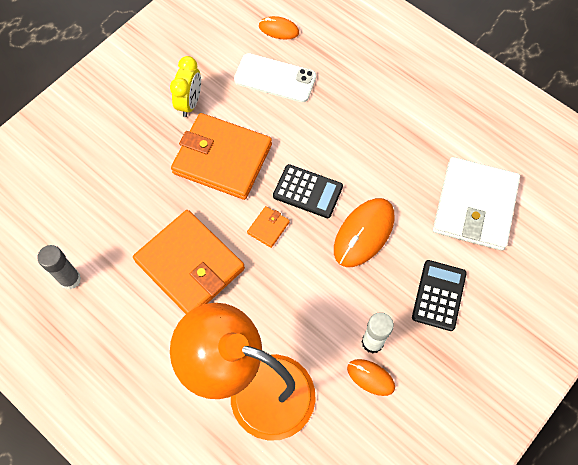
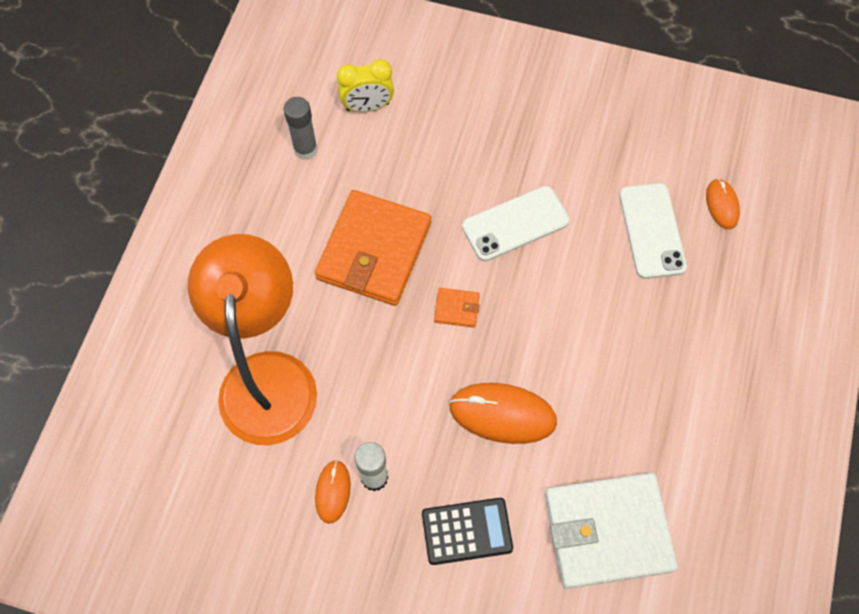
camera: 65 degrees right, 0 degrees up
yellow clock [170,56,201,117] -> yellow clock moved to [337,59,394,112]
orange wallet [171,113,272,200] -> white phone [462,186,570,261]
black calculator [273,164,343,218] -> none

